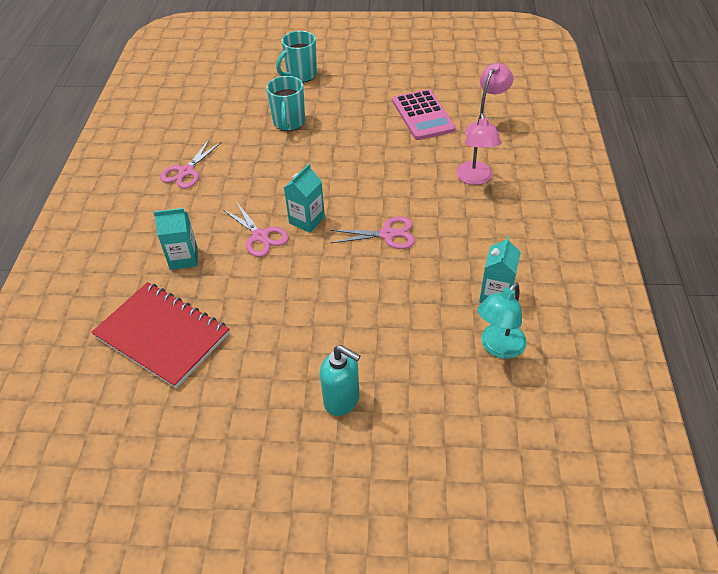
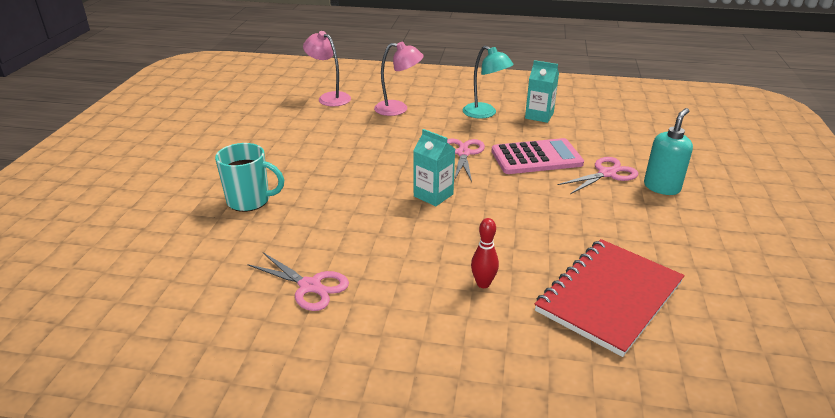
camera: 85 degrees left, 15 degrees down
turquoise carton [154,208,198,270] -> red bowling pin [471,218,499,288]
pink scissors [224,201,289,257] -> pink scissors moved to [558,157,638,194]
turquoise mug [276,31,317,82] -> none
pink calculator [393,89,456,140] -> pink calculator moved to [492,138,584,174]
turquoise lamp [477,282,527,359] -> turquoise lamp moved to [463,46,514,119]

